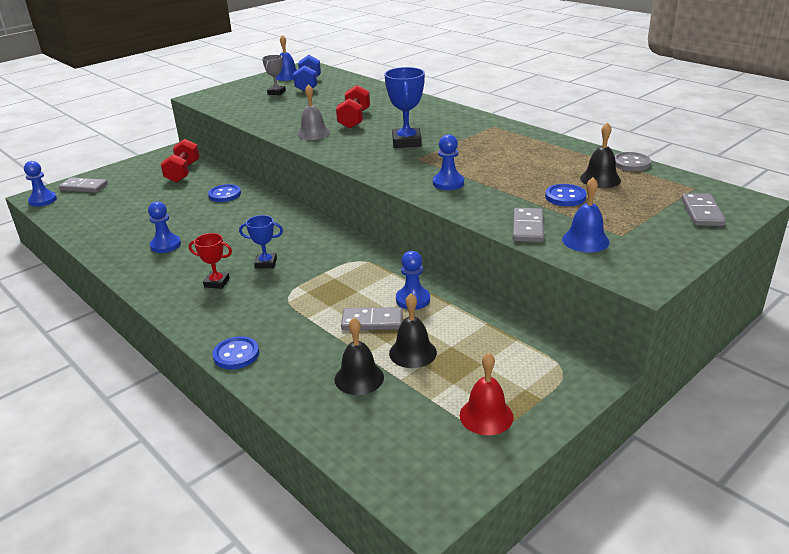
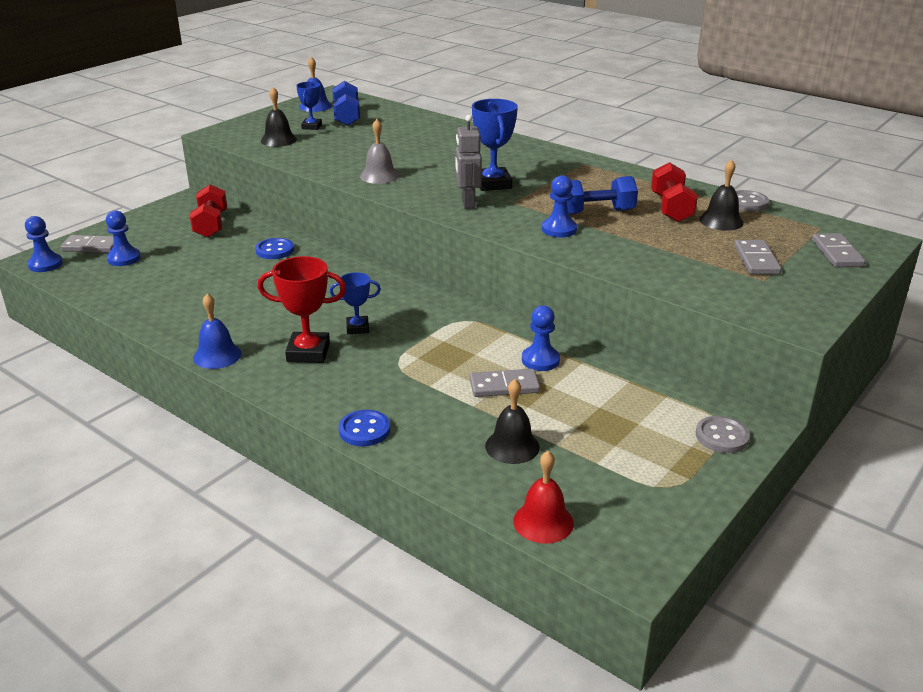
camera: 10 degrees left, 0 degrees up
blue pawn [148,201,181,253] -> blue pawn moved to [106,210,141,266]
red trophy [189,233,232,289] -> red trophy [258,256,346,363], size x1.64
grey trophy [262,55,286,95] -> blue trophy [296,82,322,130]
red dumbbell [336,85,370,129] -> red dumbbell moved to [651,162,698,222]
black bell [389,294,437,368] -> black bell moved to [261,87,297,147]
red bell [460,353,514,435] -> red bell moved to [513,451,574,544]
grey domino [513,208,544,242] -> grey domino moved to [734,240,782,274]
blue button [545,184,587,206] -> none
blue bell [562,177,610,252] -> blue bell moved to [193,293,242,369]
none -> grey robot [455,115,482,209]
none -> blue dumbbell [567,176,638,215]
none -> grey button [696,416,750,453]

